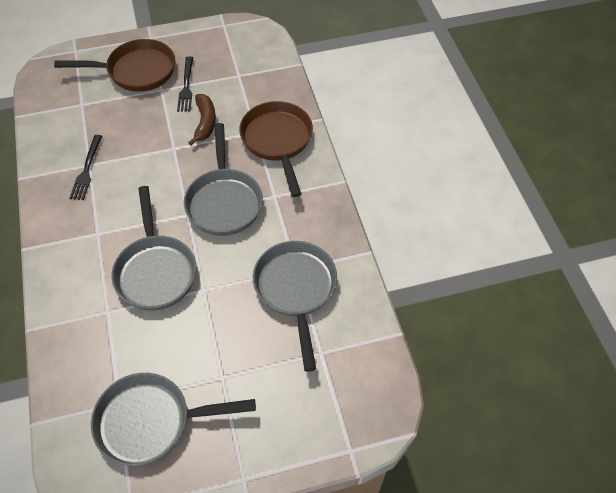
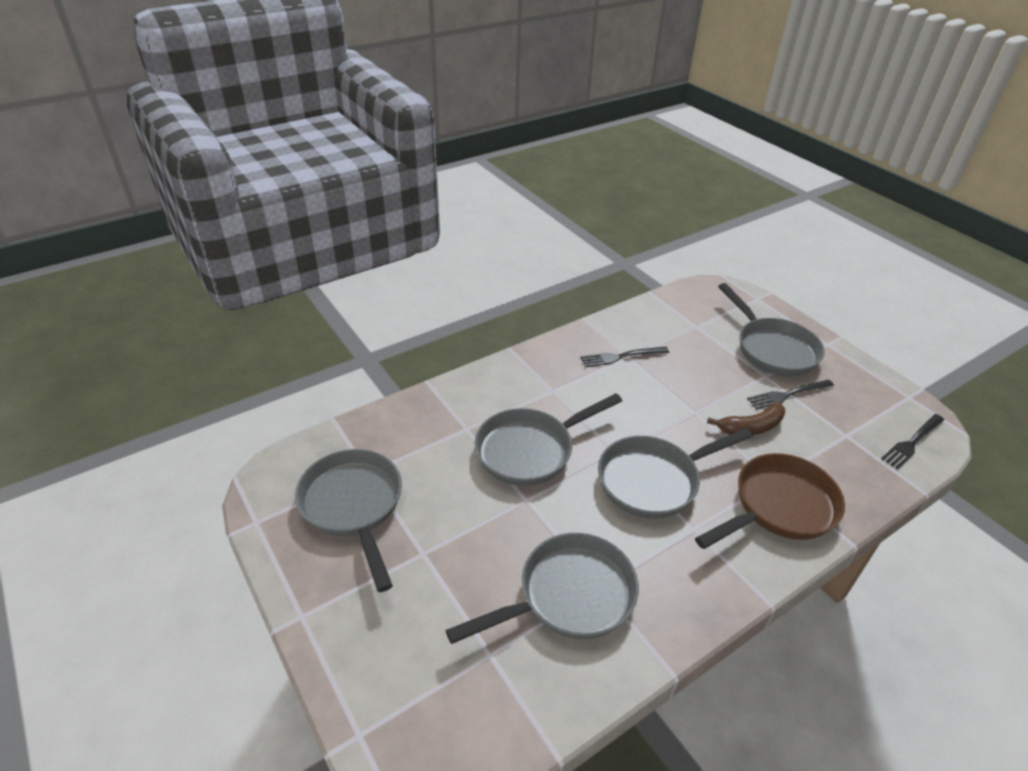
camera: 70 degrees right, 15 degrees down
brown pan [54,39,175,92] -> grey pan [718,283,825,376]
none -> black fork [881,414,944,469]

